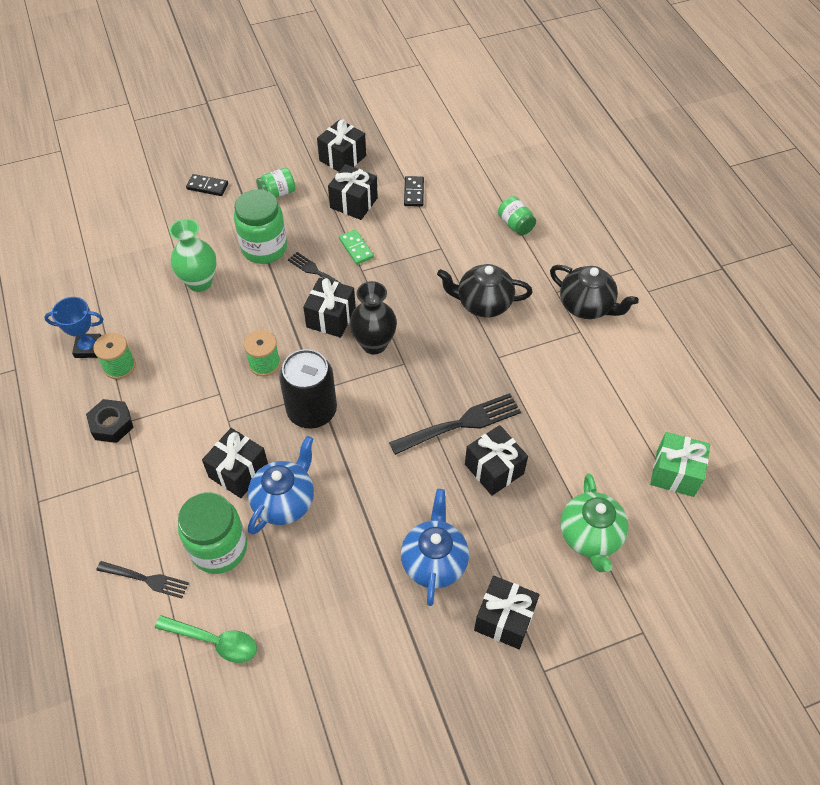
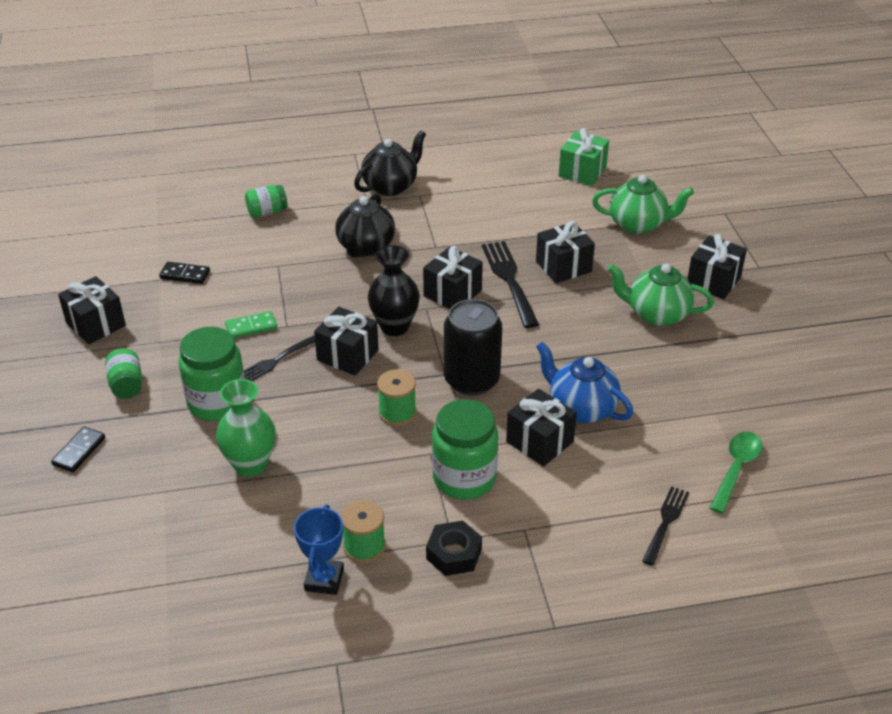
camera: 80 degrees left, 15 degrees down
green jar [178,492,247,574] -> green jar moved to [432,399,498,500]
black gift [328,164,378,220] -> black gift moved to [423,246,483,309]
blue teapot [401,489,469,606] -> green teapot [608,264,714,326]

